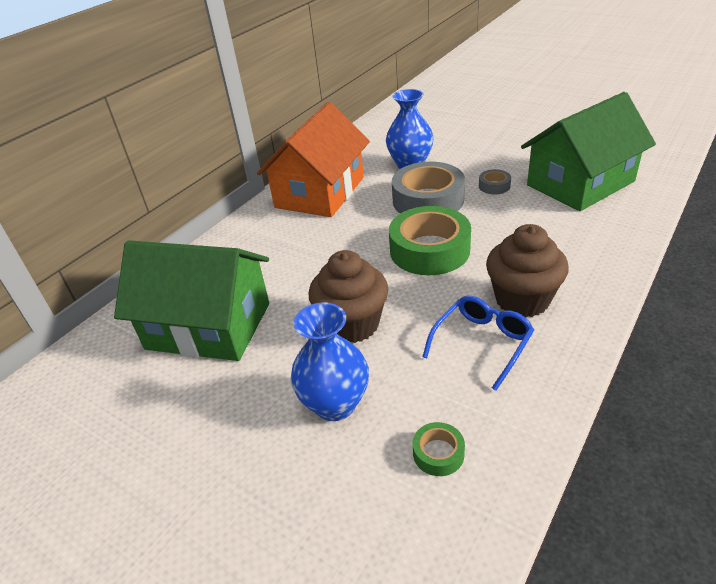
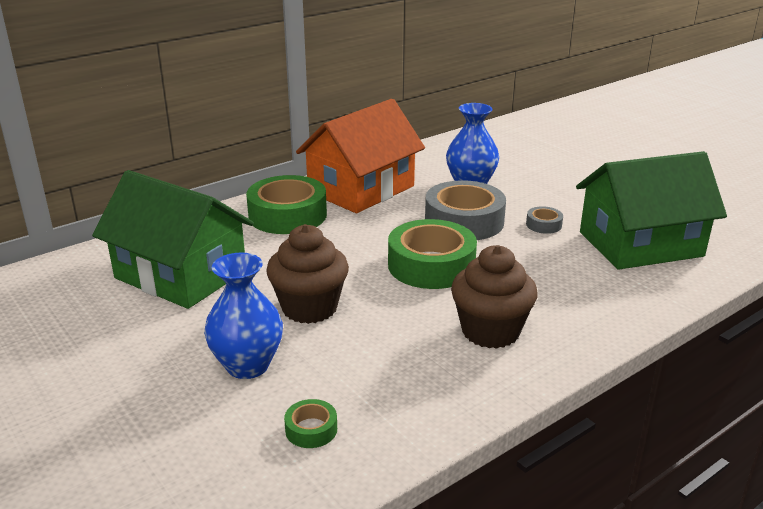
camera: 15 degrees right, 10 degrees down
blue glasses [423,296,534,391] -> none
none -> green tape [246,175,327,234]

